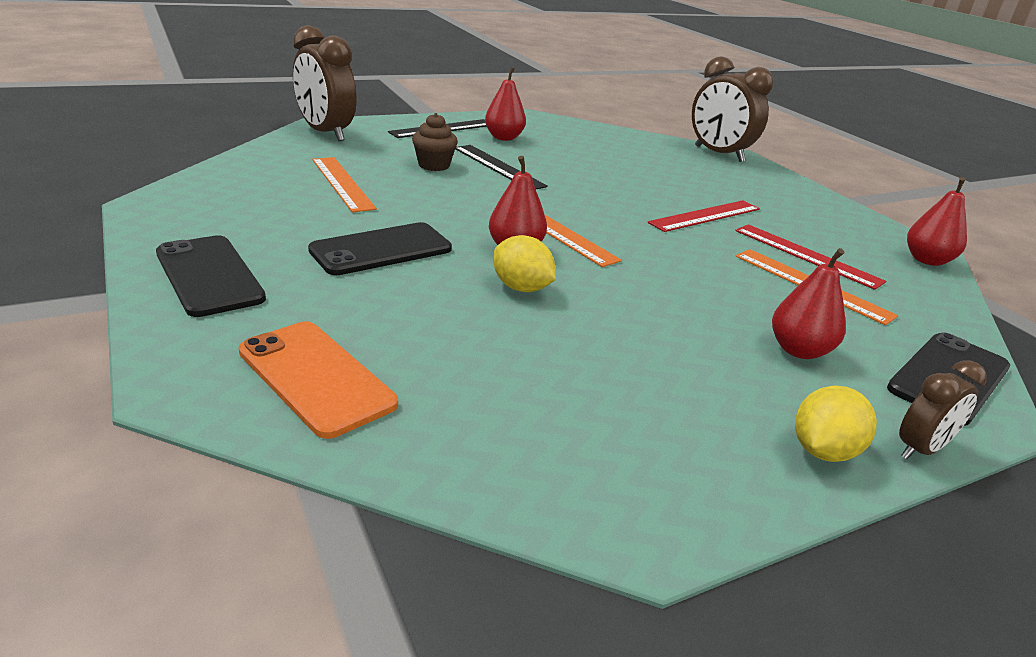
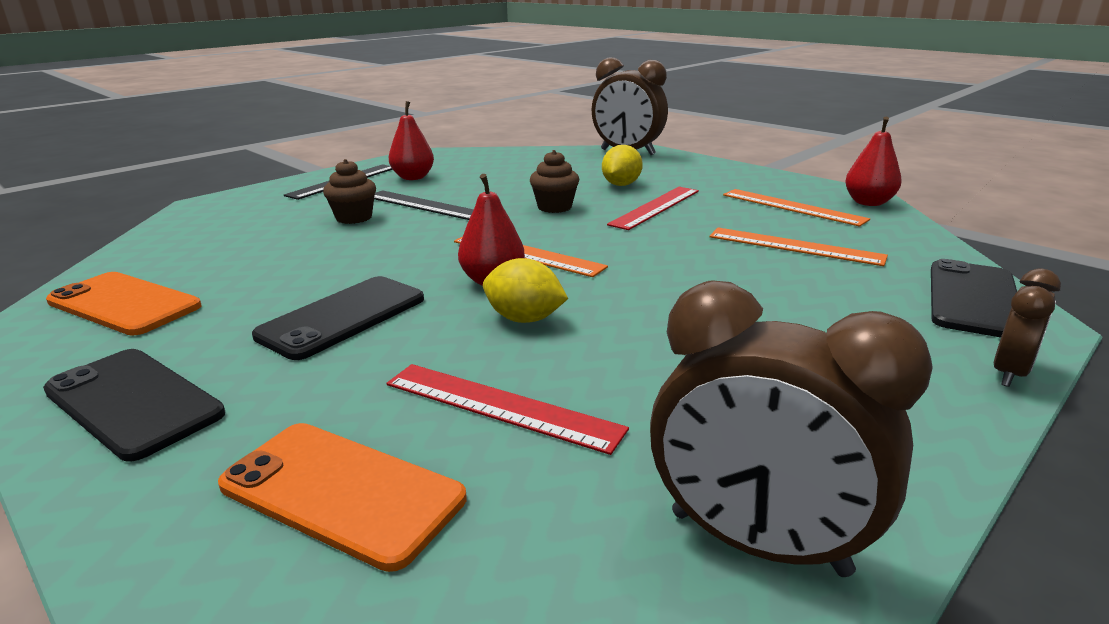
camera: 15 degrees left, 5 degrees down
brown clock [293,25,357,142] -> brown clock moved to [650,280,933,577]
orange ruler [312,157,377,212] -> orange ruler moved to [723,189,870,227]
red ruler [735,224,886,290] -> red ruler moved to [386,364,629,455]
red pear [772,248,846,359] -> none
yellow lemon [795,386,877,462] -> yellow lemon moved to [602,145,643,186]
none -> orange phone [46,272,201,336]
none -> brown cupcake [530,150,579,213]

